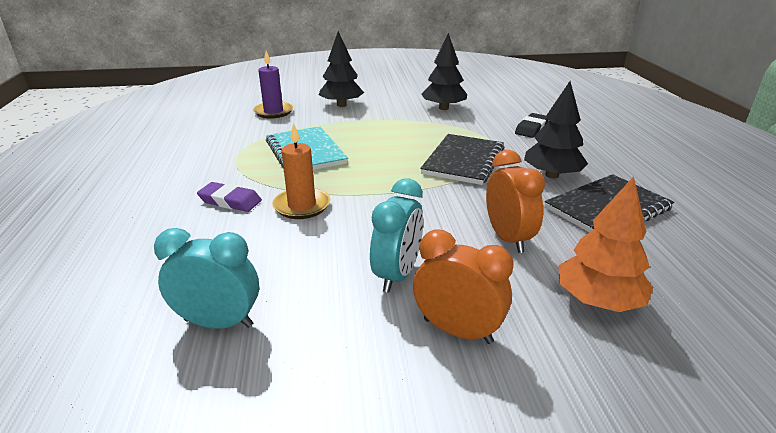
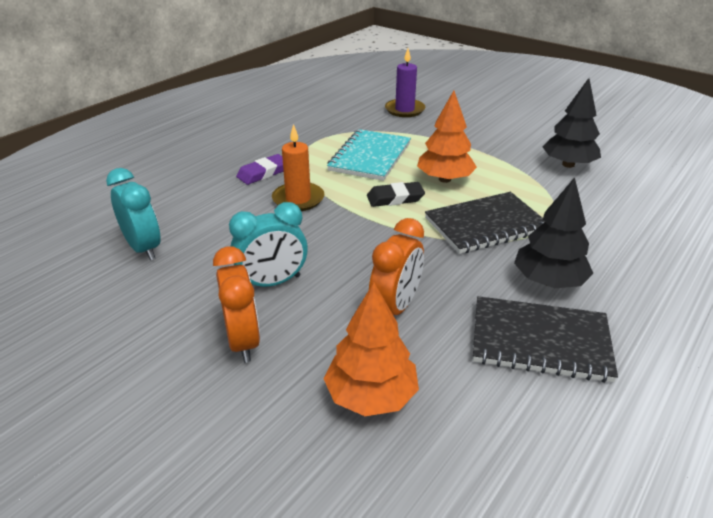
camera: 45 degrees right, 5 degrees up
purple eraser [197,182,262,212] -> purple eraser turned 75 degrees clockwise [236,154,284,185]
black tree [319,31,364,107] -> none
black eraser [515,113,549,138] -> black eraser moved to [367,182,425,207]
none -> orange tree [417,91,477,183]

